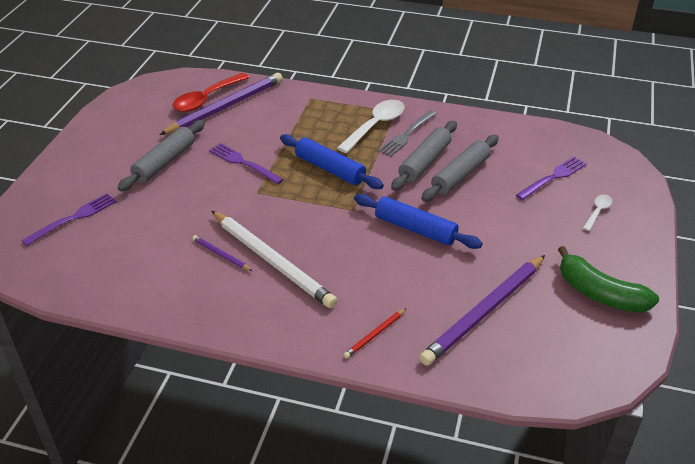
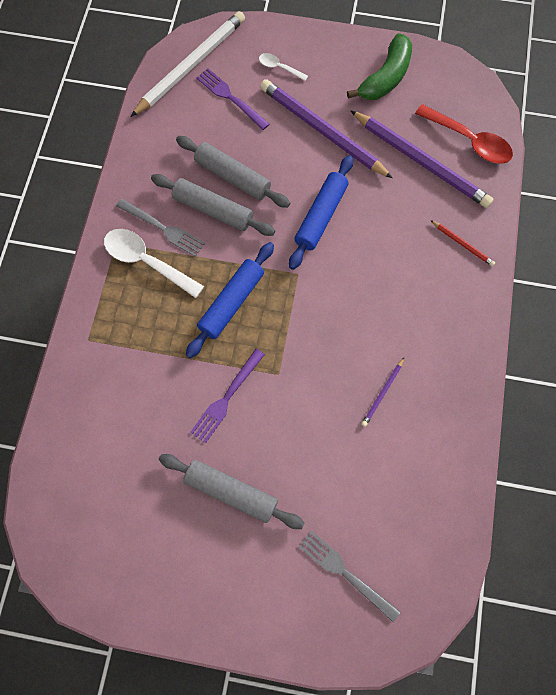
camera: 95 degrees left, 30 degrees up
purple fork [21,193,117,246] -> grey fork [298,531,400,622]
purple pencil [159,73,283,135] -> purple pencil moved to [260,79,393,178]
red spoon [173,73,250,112] -> red spoon moved to [415,104,513,164]
white pencil [212,211,337,308] -> white pencil moved to [130,11,245,117]

